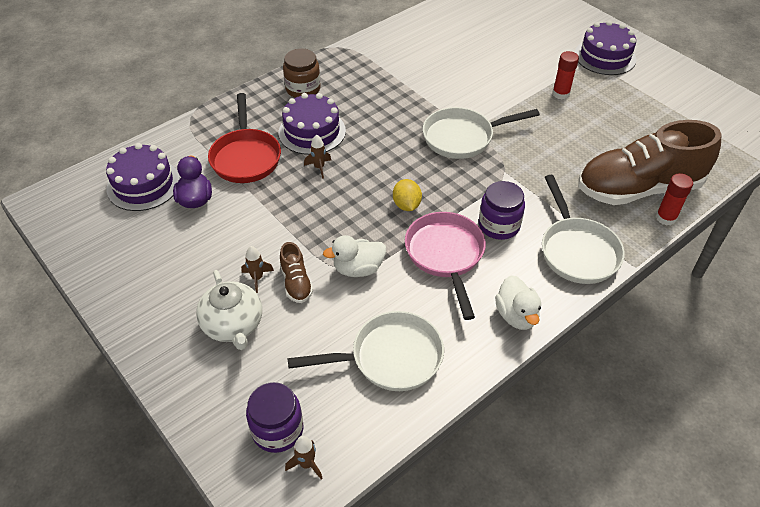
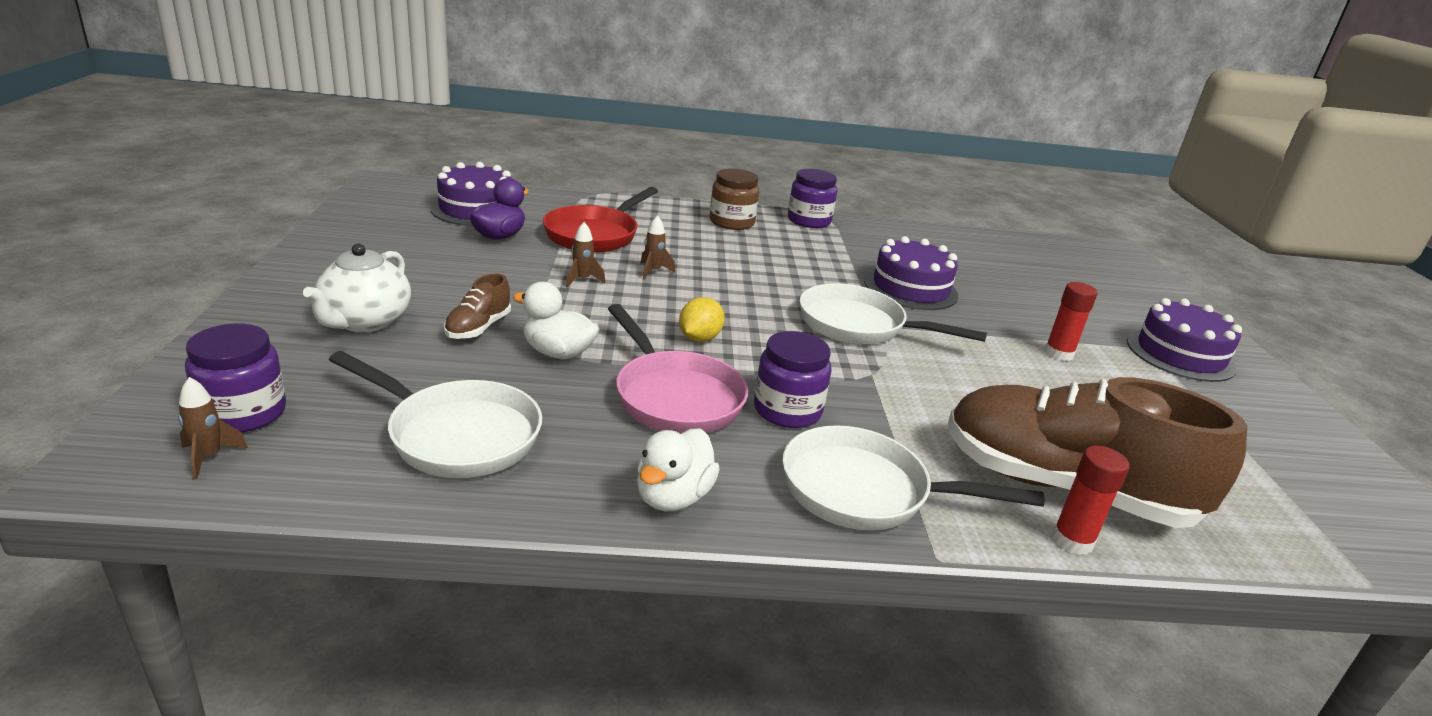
camera: 35 degrees right, 20 degrees down
brown rocket [241,246,274,293] -> brown rocket moved to [566,222,605,288]
purple cake [279,93,346,155] -> purple cake moved to [864,236,958,310]
pink pan [405,212,486,320] -> pink pan turned 120 degrees clockwise [608,304,748,434]
white pan [542,175,625,284] -> white pan turned 75 degrees clockwise [782,425,1045,530]
none -> purple jar [788,169,837,228]

